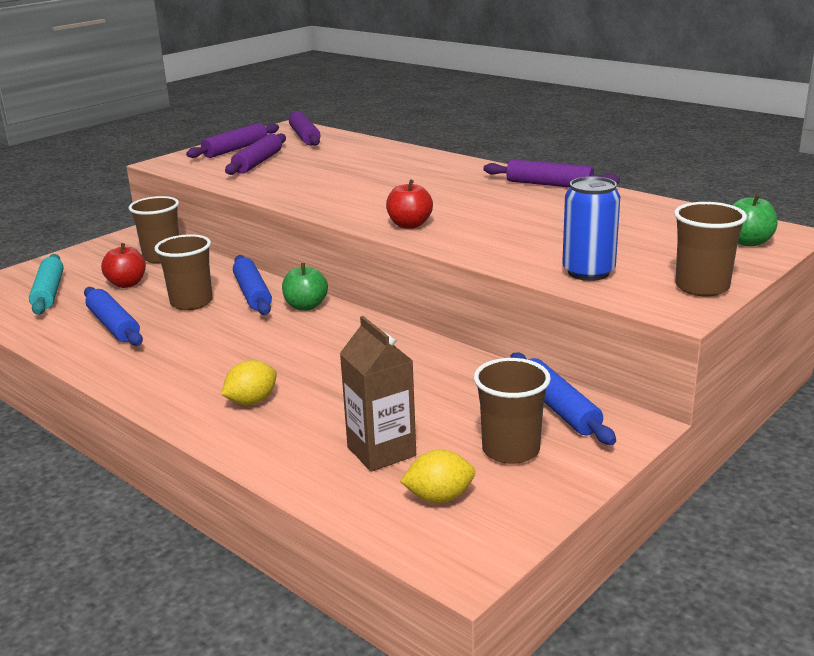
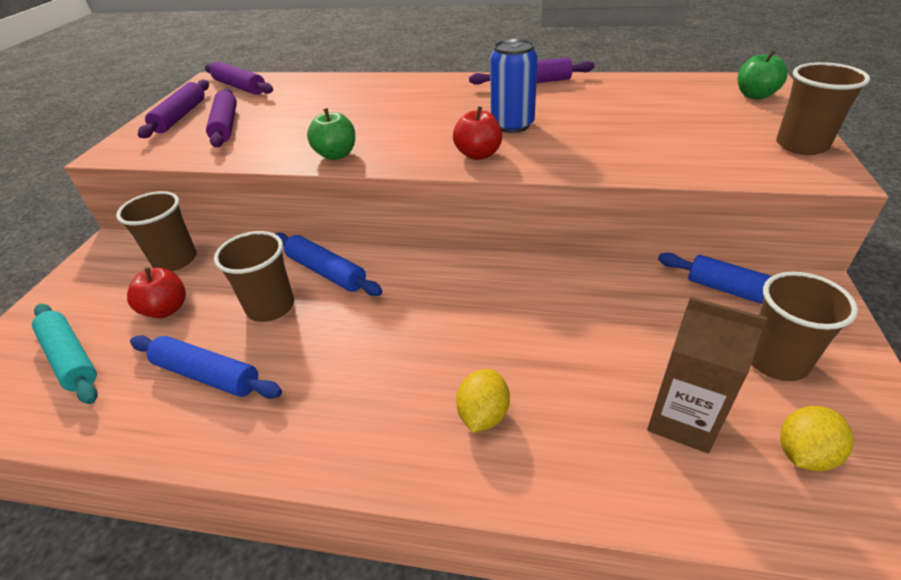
camera: 30 degrees left, 15 degrees up
green apple [282,263,328,311] -> green apple moved to [307,108,355,160]
blue can [562,176,620,281] -> blue can moved to [490,39,538,133]

